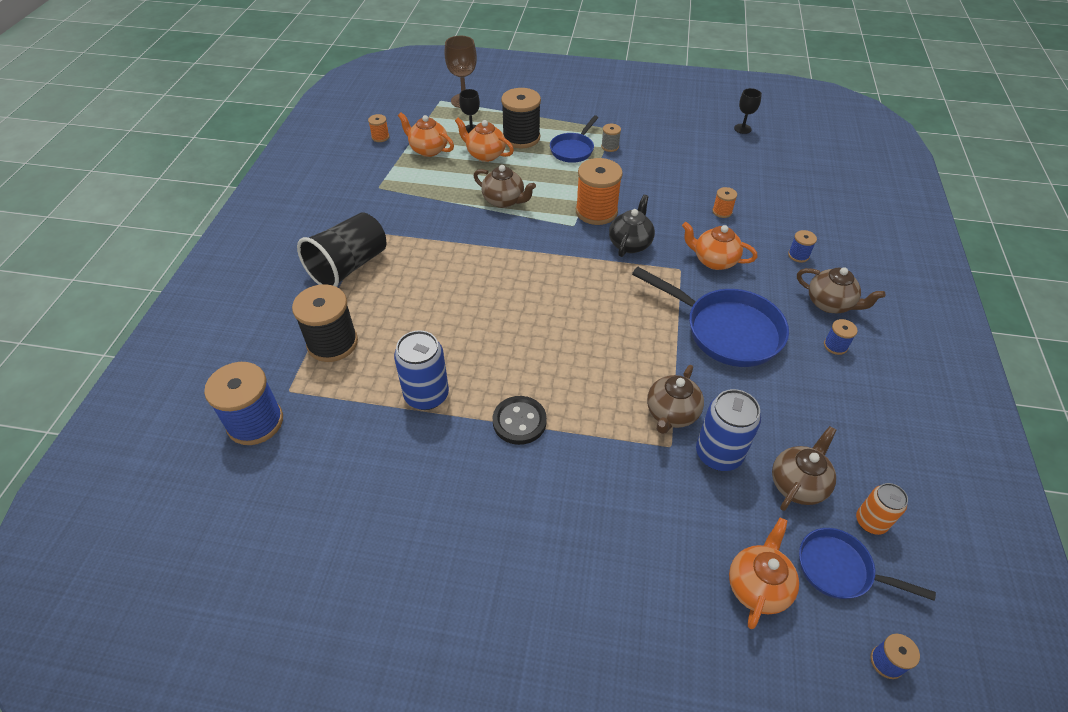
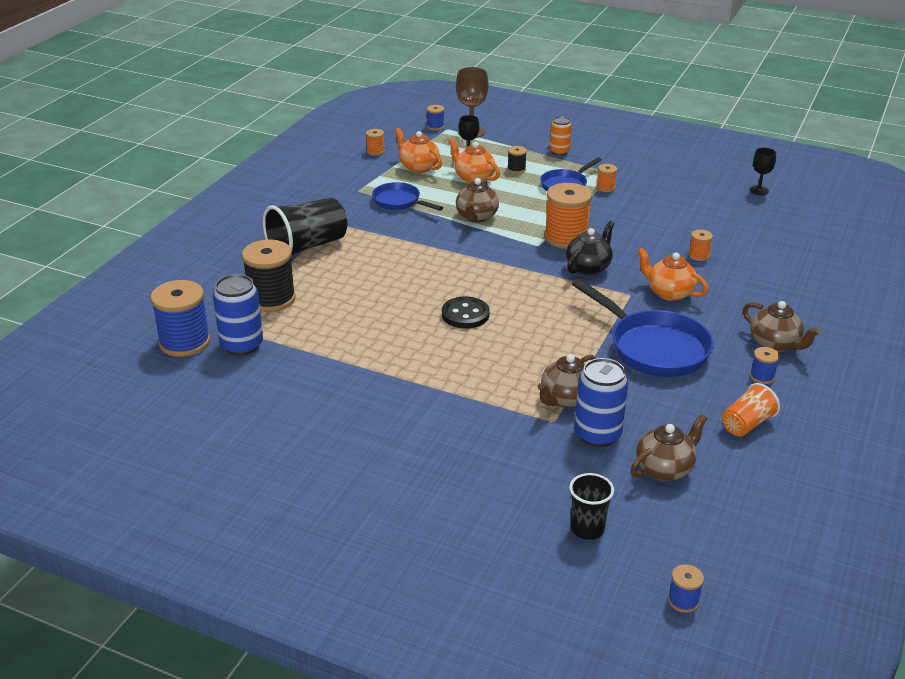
camera: 15 degrees right, 15 degrees down
blue can [394,330,449,410] -> blue can moved to [213,274,263,356]
brown teapot [473,165,536,208] -> brown teapot turned 60 degrees clockwise [456,178,499,223]
black button [493,396,547,445] -> black button moved to [442,296,490,329]
black spool [501,88,541,149] -> black spool [507,146,527,173], size x0.47
grey spool [601,124,621,152] -> orange spool [596,164,617,192]
orange teapot [729,518,799,629] -> black cup [569,473,614,540]
blue spool [788,230,817,263] -> blue spool moved to [427,105,444,130]
blue pan [799,528,936,601] -> blue pan moved to [372,182,443,211]
orange can [856,483,908,535] -> orange can moved to [549,116,572,156]
none -> orange cup [722,383,780,437]

